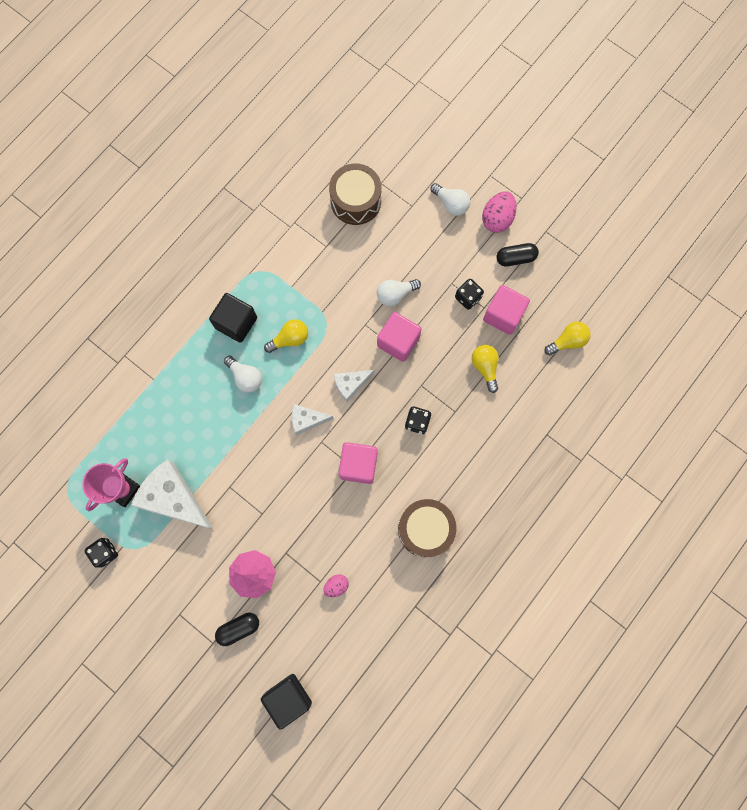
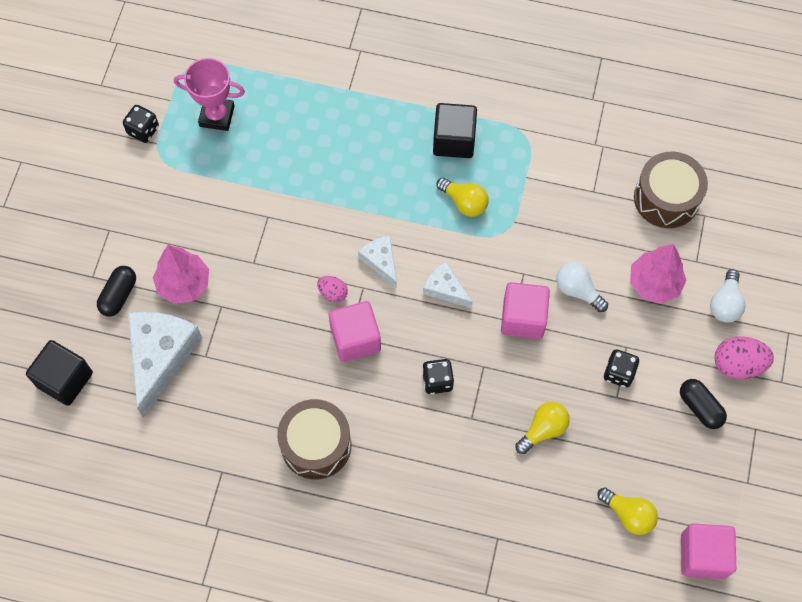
camera: 65 degrees right, 10 degrees down
white cheese [131,459,213,529] -> white cheese moved to [128,312,202,418]
black capsule [215,613,259,646] -> black capsule turned 75 degrees clockwise [97,266,136,317]
white light bulb [224,356,262,393] -> none
pink egg [323,574,349,597] -> pink egg moved to [317,276,348,303]
pink cube [483,285,530,335] -> pink cube moved to [681,523,736,579]
none -> pink tree [630,244,687,304]

